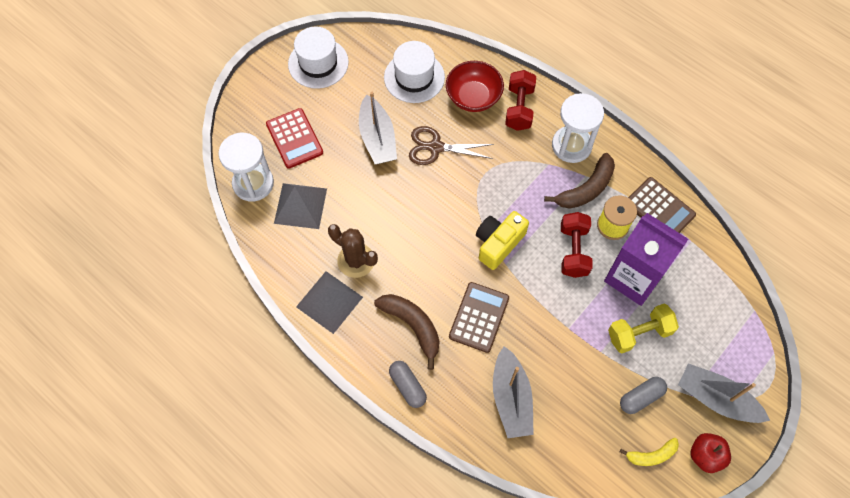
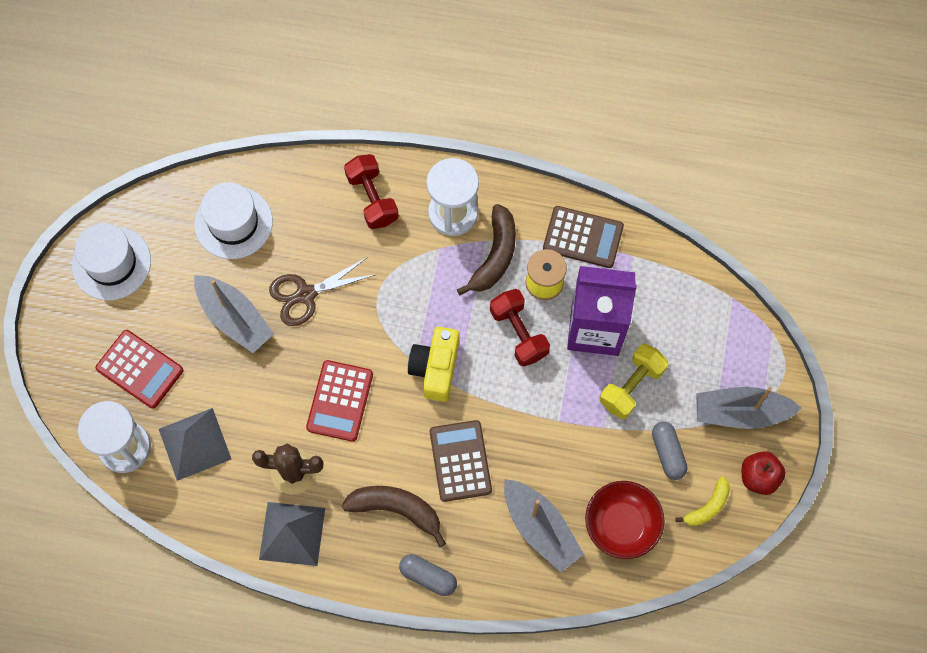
camera: 30 degrees left, 5 degrees up
red bowl [446,61,504,112] -> red bowl moved to [585,481,665,559]
grey capsule [620,377,667,414] -> grey capsule turned 45 degrees counterclockwise [652,422,687,480]
none -> red calculator [306,360,373,442]

